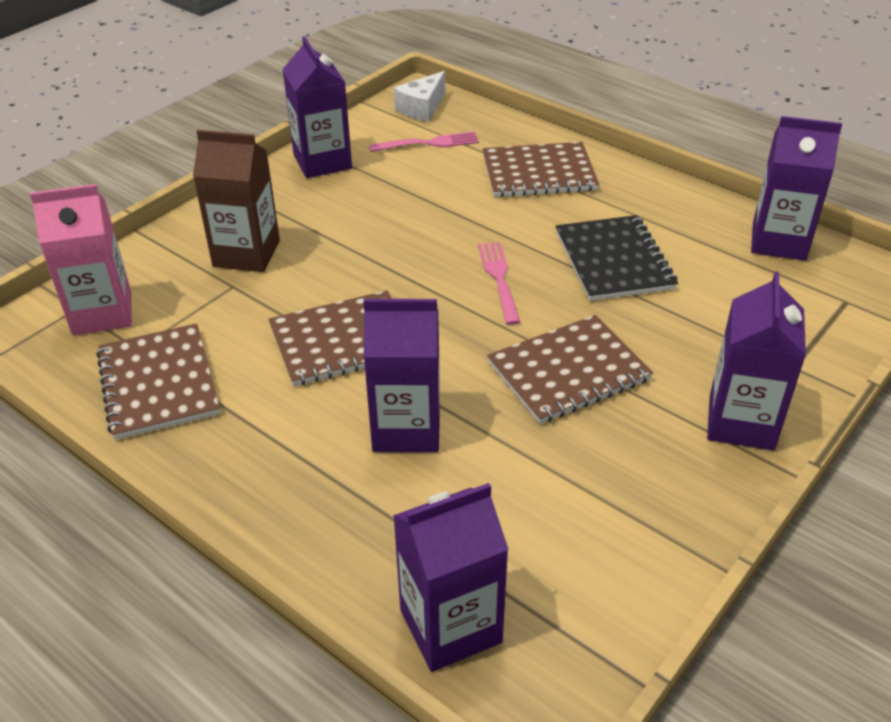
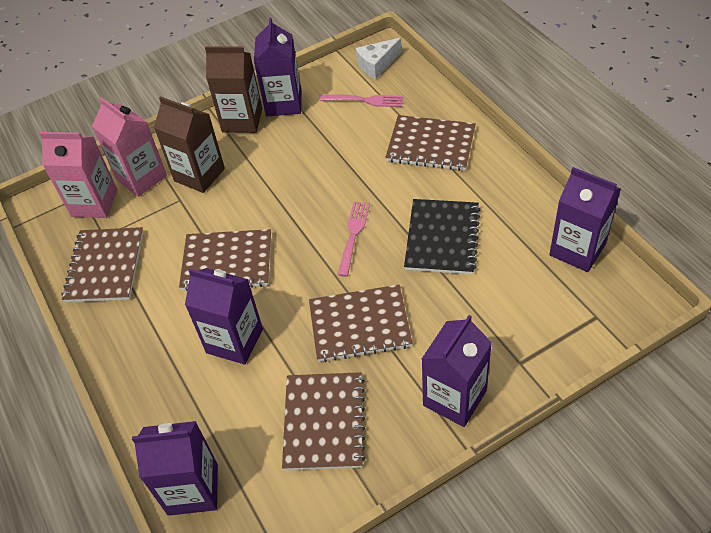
camera: 25 degrees right, 10 degrees up
none -> pink carton [92,97,167,197]
none -> brown carton [205,46,262,133]
none -> brown notebook [282,372,365,470]

